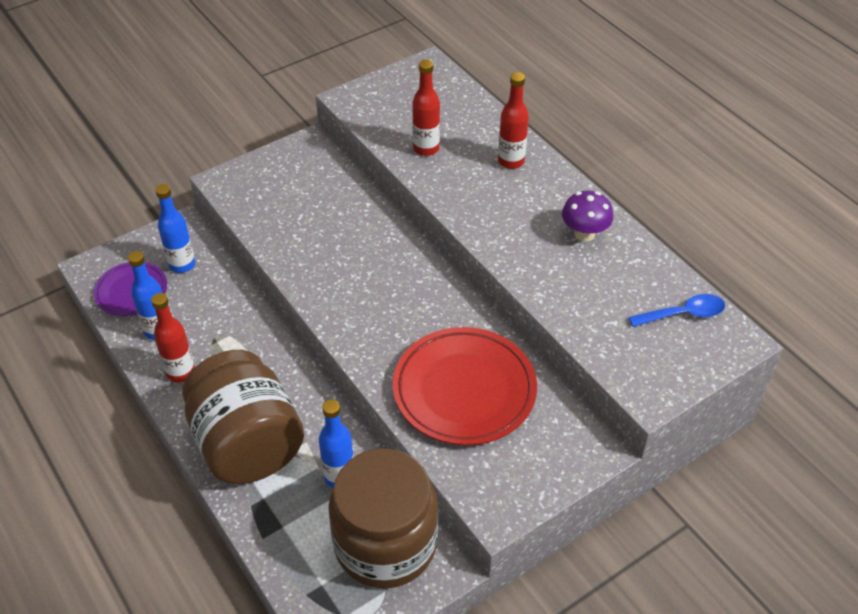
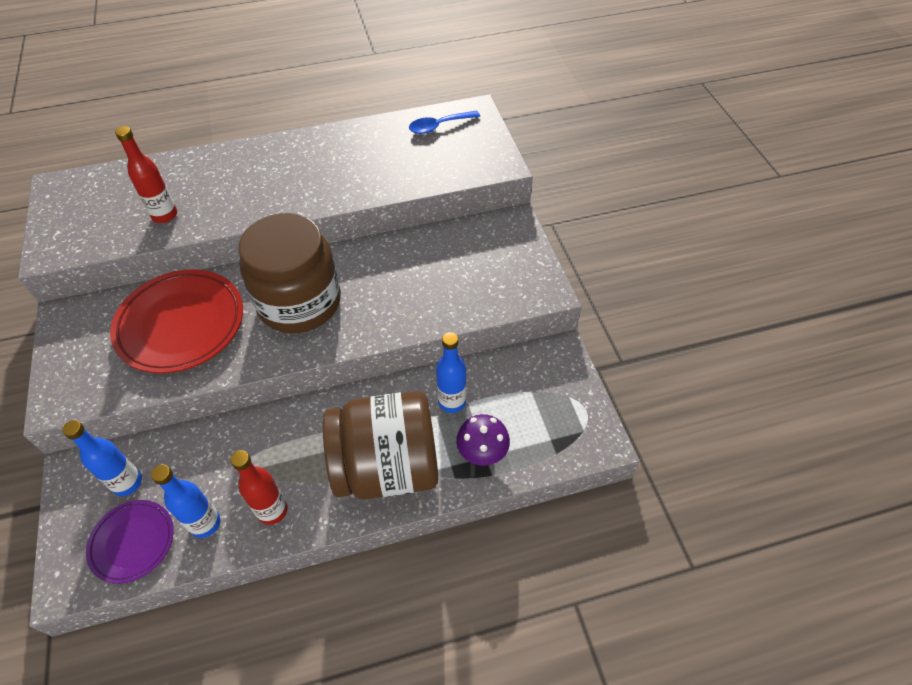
camera: 70 degrees left, 5 degrees up
brown jar [328,448,438,589] -> brown jar moved to [238,213,341,333]
red plate [393,327,537,445] -> red plate moved to [110,269,243,374]
red bottle [498,72,529,169] -> none
purple mushroom [562,191,613,242] -> purple mushroom moved to [456,414,510,466]
blue spoon [629,294,725,327] -> blue spoon turned 120 degrees counterclockwise [409,111,480,134]

